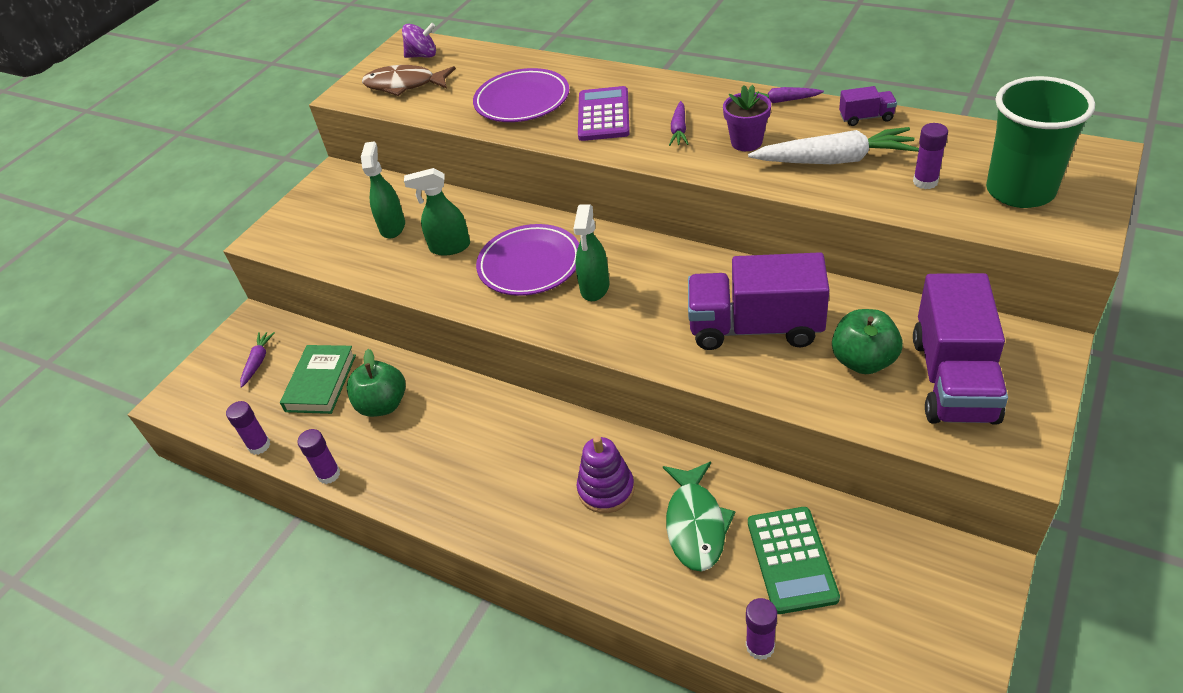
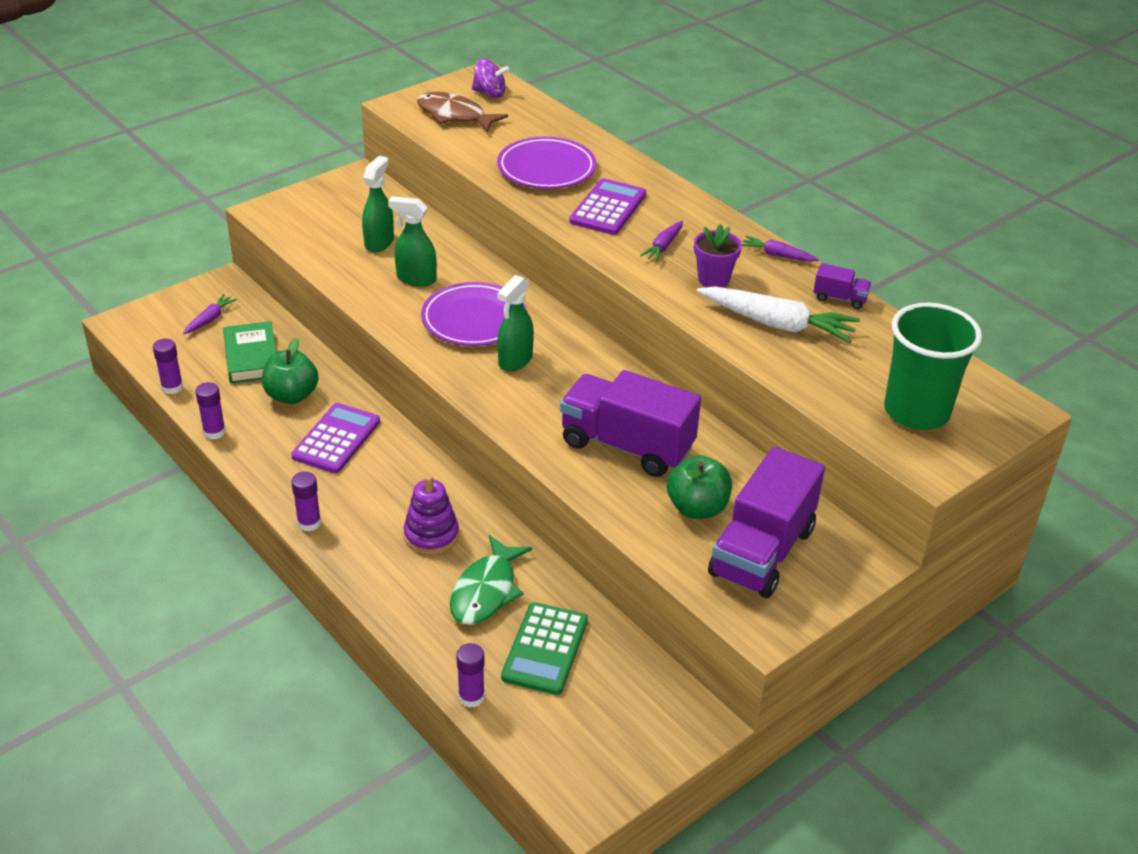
camera: 15 degrees right, 5 degrees down
green book [280,345,356,414] -> green book turned 45 degrees counterclockwise [223,321,276,384]
purple glue stick [913,123,948,189] -> purple glue stick moved to [291,472,321,531]
none -> purple calculator [291,403,380,473]

